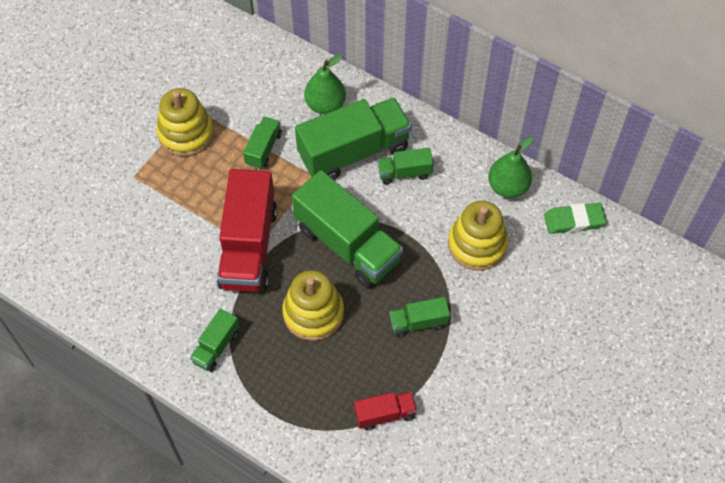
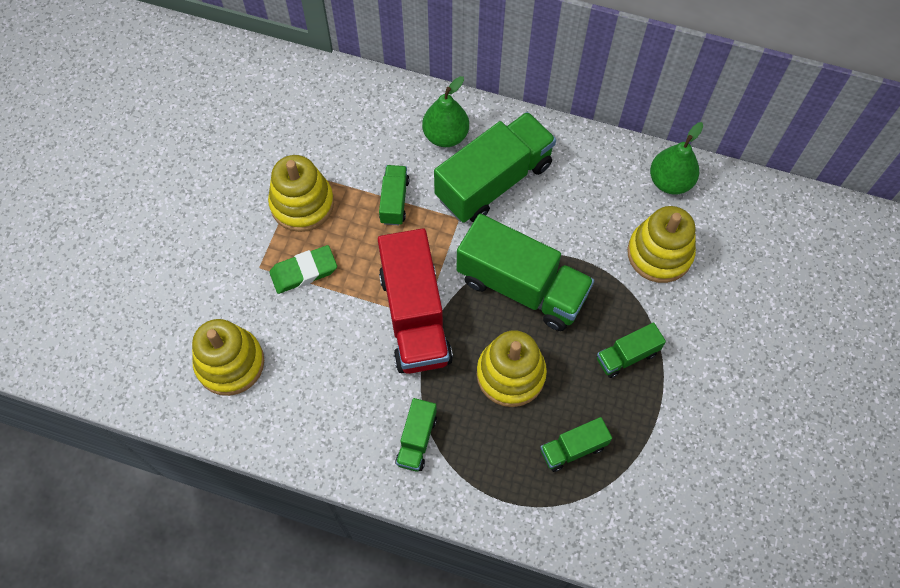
camera: 15 degrees left, 5 degrees up
red truck [354,392,417,430] -> none
green truck [378,148,434,184] -> green truck moved to [540,417,612,472]
green eraser [544,203,606,234] -> green eraser moved to [269,245,337,294]
none -> yellow stacking toy [192,319,264,396]

